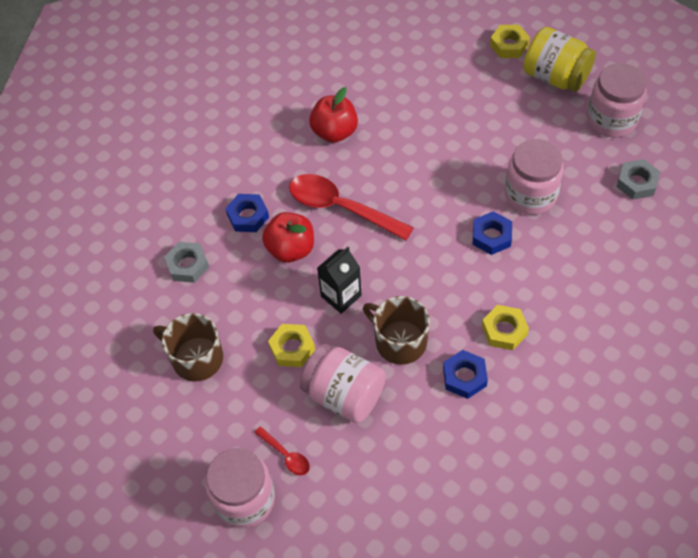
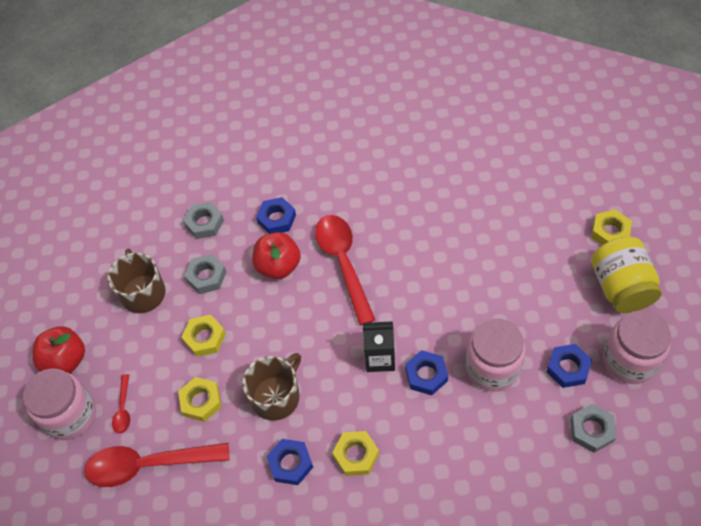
camera: 45 degrees right, 0 degrees up
pink jar [300,344,386,423] -> yellow nut [178,377,222,422]
red apple [309,87,358,143] -> red apple moved to [32,326,85,373]
black carton [317,247,362,314] -> black carton moved to [363,321,395,372]
brown mug [363,296,430,365] -> brown mug turned 45 degrees clockwise [242,353,301,421]
none -> red spoon [84,443,230,487]
none -> grey nut [184,254,226,294]
none -> blue nut [547,344,592,388]

